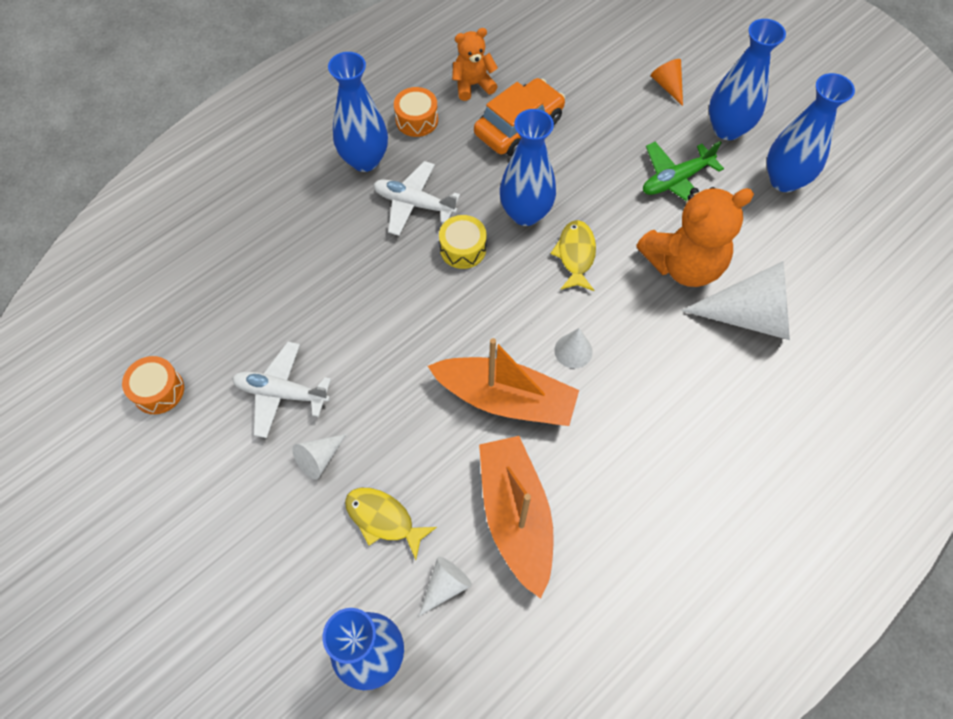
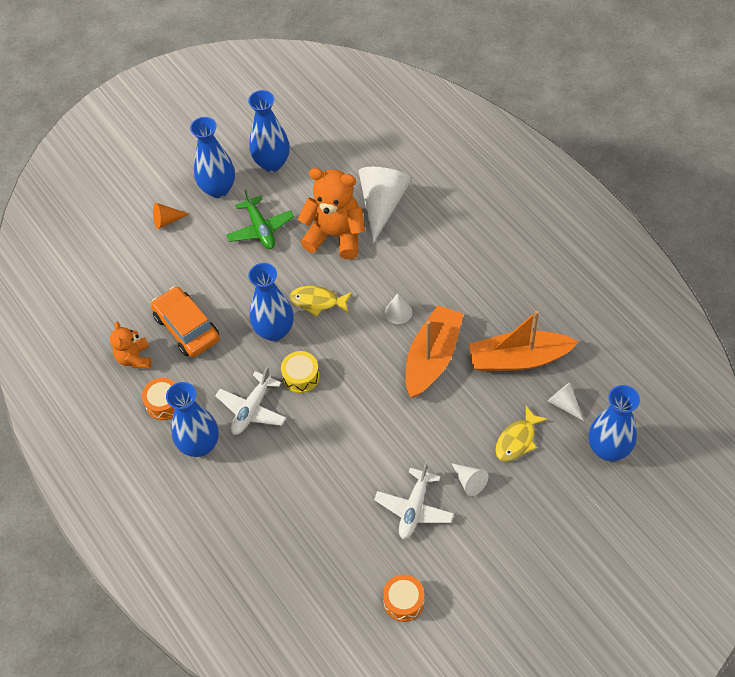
camera: 80 degrees left, 5 degrees down
orange teddy bear [636,187,754,287] -> orange teddy bear turned 60 degrees counterclockwise [298,168,365,260]

